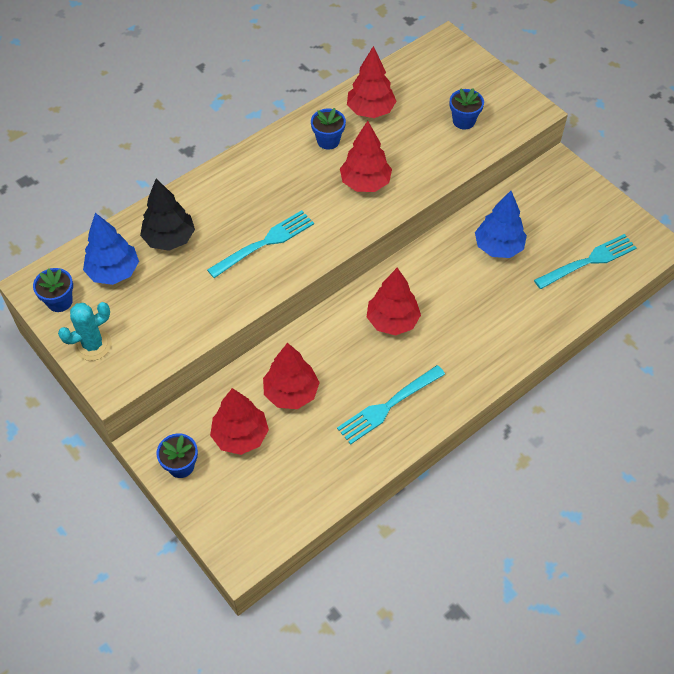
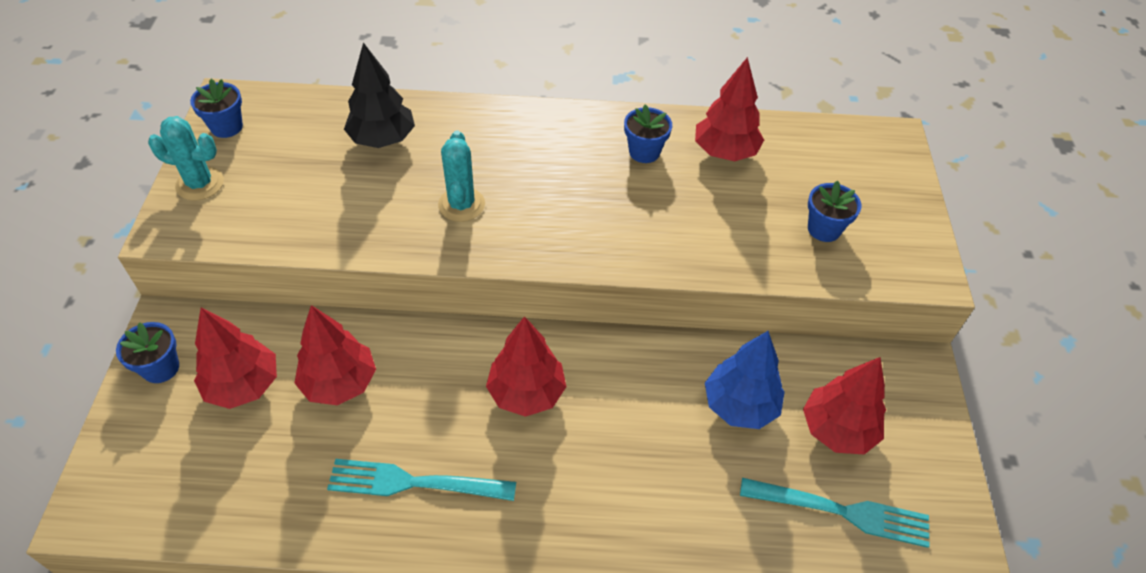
camera: 40 degrees right, 5 degrees down
blue tree [83,213,139,285] -> none
turquoise fork [207,210,314,278] -> turquoise cactus [438,131,485,222]
red tree [340,121,392,192] -> red tree moved to [803,357,886,455]

